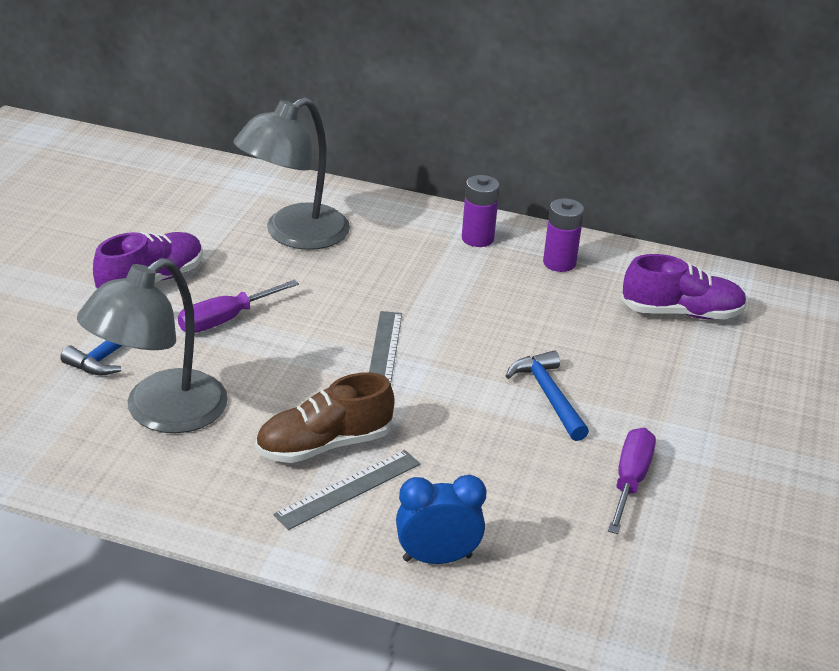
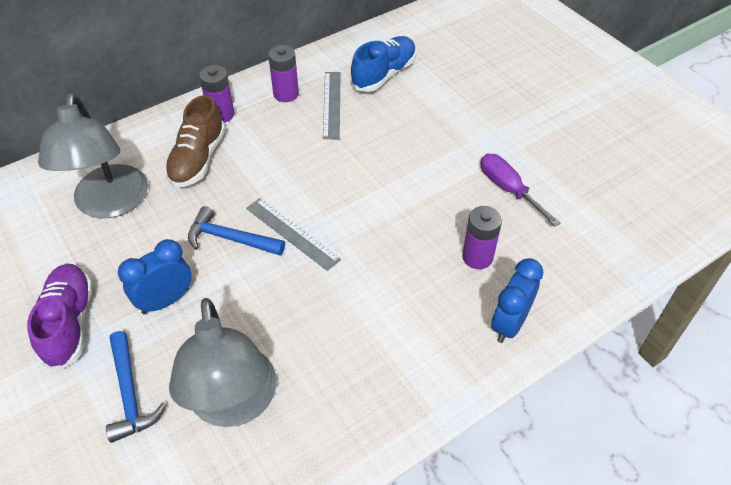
camera: 50 degrees left, 15 degrees up
purple screwdriver [178,280,299,333] -> blue clock [118,239,192,314]
brown shoe [255,372,395,463] -> brown shoe moved to [165,95,226,188]
grey ruler [273,450,420,530] -> grey ruler moved to [323,72,341,139]
blue hammer [506,350,589,441] -> blue hammer moved to [188,206,285,256]
purple shoe [621,254,747,319] -> blue shoe [350,36,416,92]
none -> purple battery [462,206,502,269]

